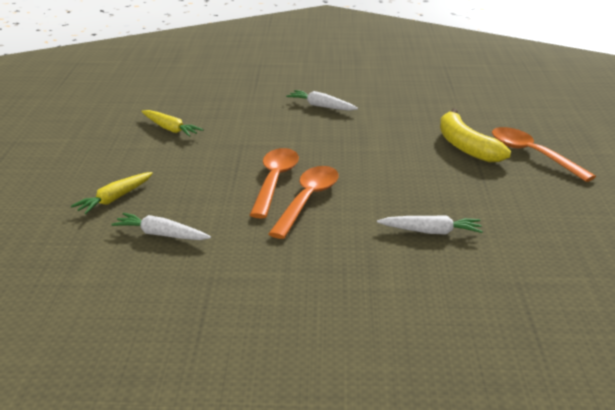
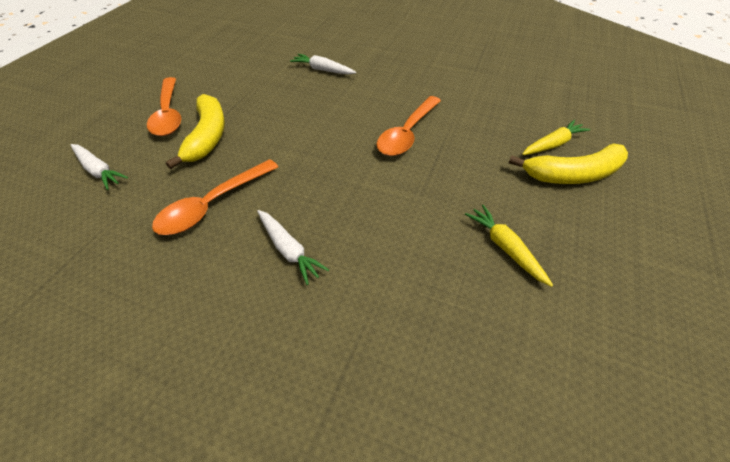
camera: 160 degrees left, 20 degrees up
white carrot [111,213,211,240] -> white carrot moved to [71,144,128,190]
orange spoon [268,166,339,239] -> orange spoon moved to [152,159,278,235]
none -> yellow banana [509,143,628,184]

